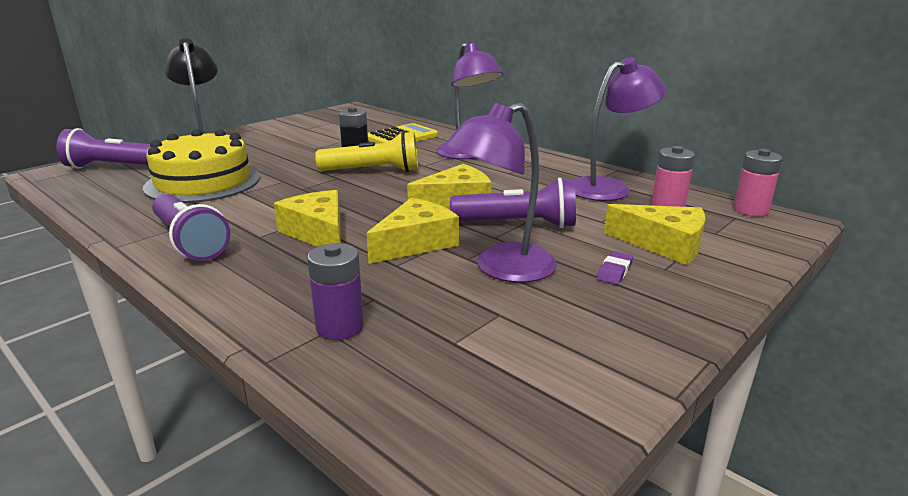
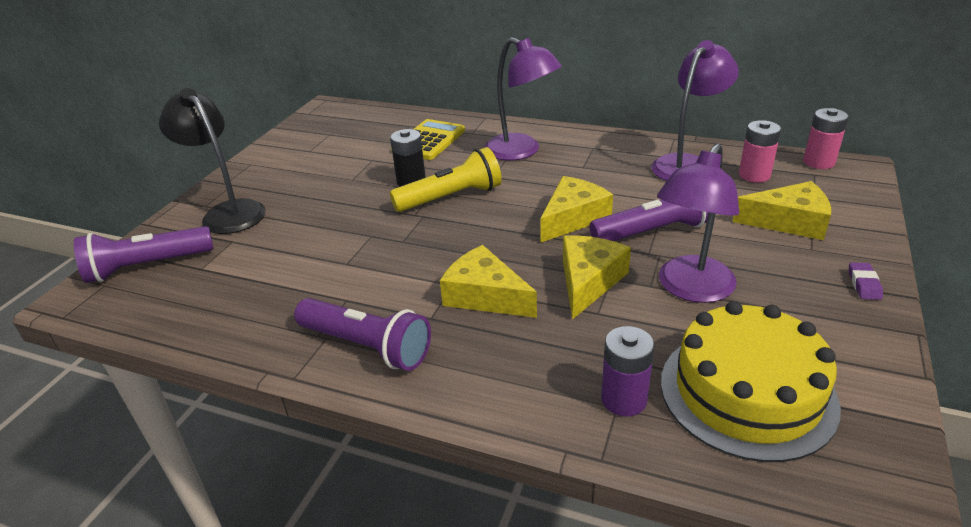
camera: 20 degrees left, 10 degrees up
yellow cake [143,129,260,203] -> yellow cake moved to [661,301,841,462]
purple eraser [597,251,633,285] -> purple eraser moved to [849,262,883,300]

